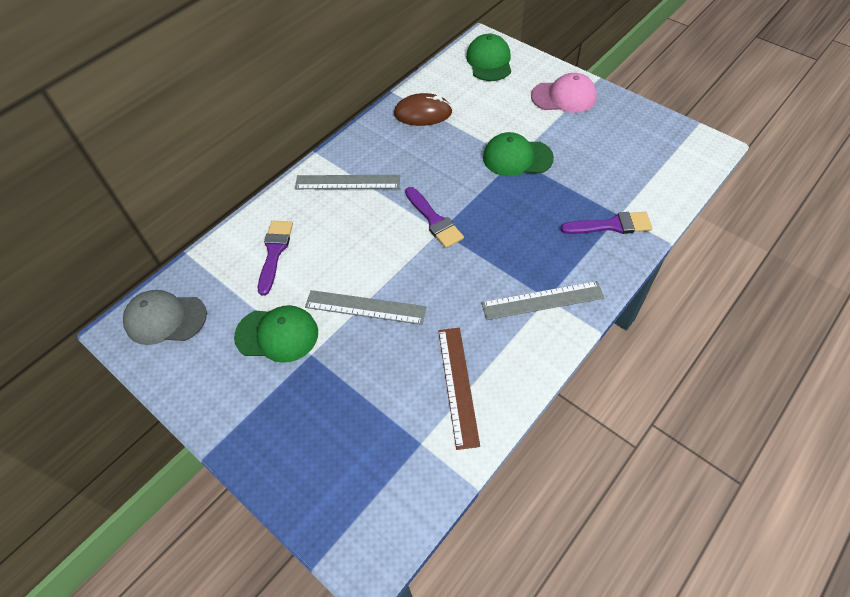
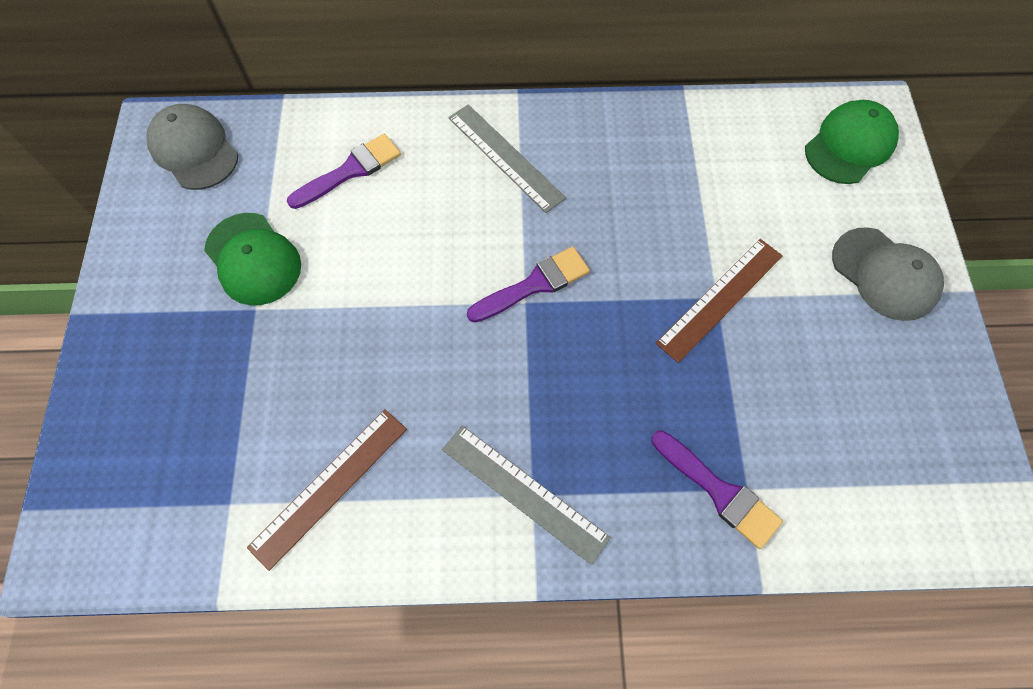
camera: 45 degrees right, 10 degrees up
grey ruler [305,290,426,325] -> none
brown mouse [394,93,453,126] -> none
purple brush [405,187,464,248] -> purple brush turned 135 degrees counterclockwise [467,247,590,323]
green cap [483,132,554,176] -> brown ruler [656,239,783,363]
pink cap [531,73,597,113] -> grey cap [832,227,944,321]

